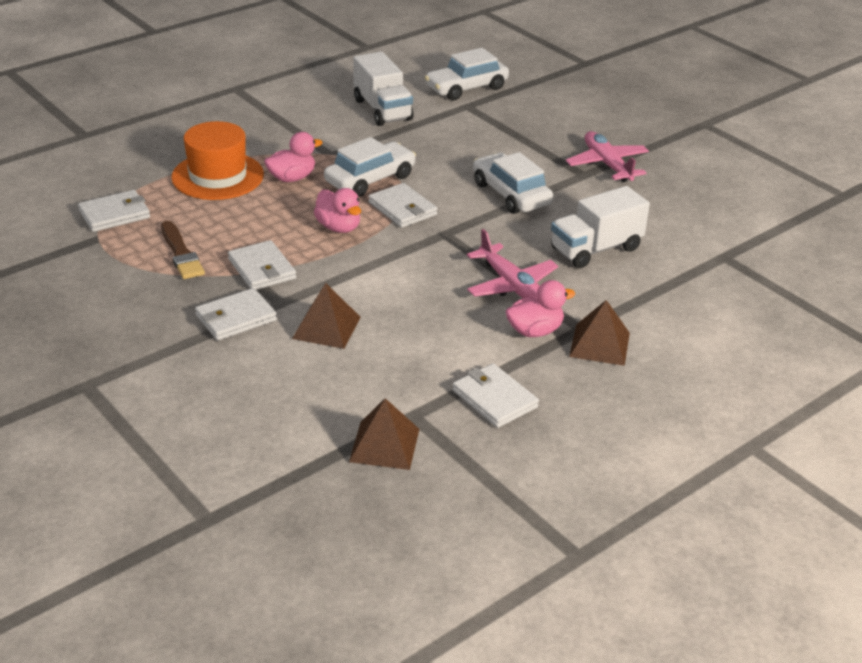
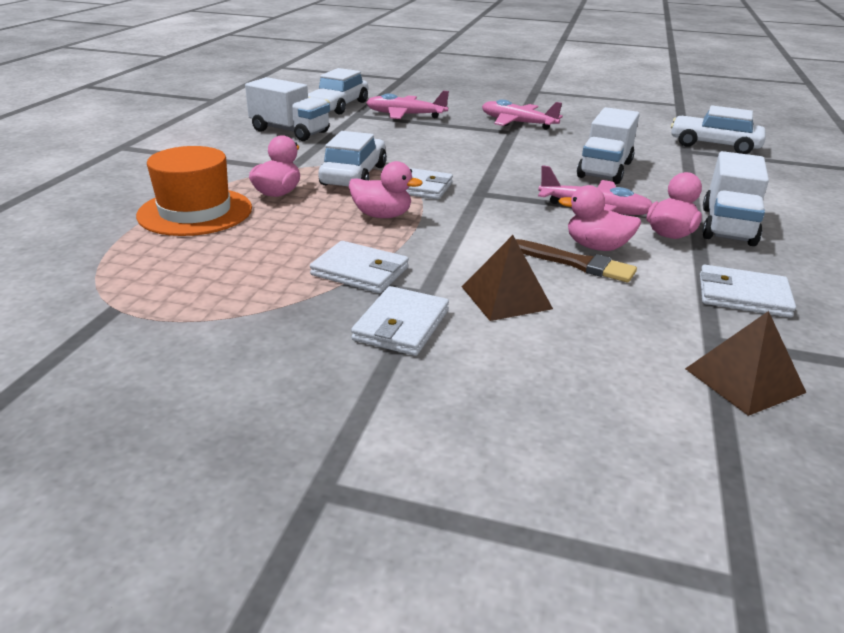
camera: 35 degrees left, 5 degrees down
white wallet [78,190,150,232] -> none
brown brush [161,221,205,279] -> brown brush moved to [516,239,637,283]
white car [473,152,553,214] -> white car moved to [671,106,765,154]
brown pyramid [569,300,630,366] -> white truck [702,151,769,246]
none -> pink plane [366,91,449,119]
none -> pink duck [558,185,641,251]

